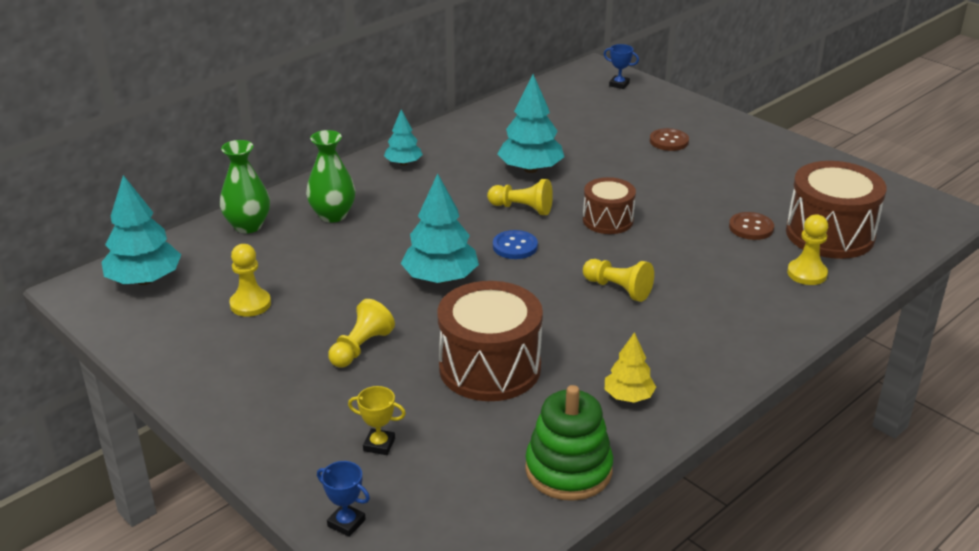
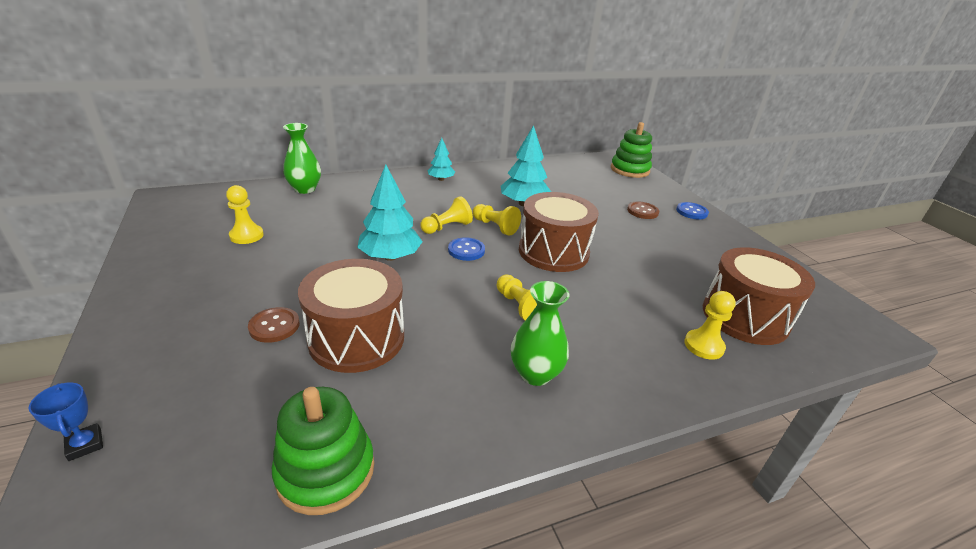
camera: 20 degrees right, 0 degrees up
turquoise tree [101,175,181,285] -> none
green vase [306,130,355,223] -> green vase moved to [511,281,569,386]
yellow pawn [328,299,395,368] -> yellow pawn moved to [420,196,473,234]
yellow trophy [348,386,406,455] -> none
brown drum [583,177,636,234] -> brown drum [519,192,599,272], size x1.68
blue trophy [604,44,639,89] -> green stacking toy [611,122,652,178]
yellow tree [605,332,656,403] -> none
brown button [729,212,774,240] -> brown button moved to [248,307,300,343]
none -> blue button [676,202,709,219]

